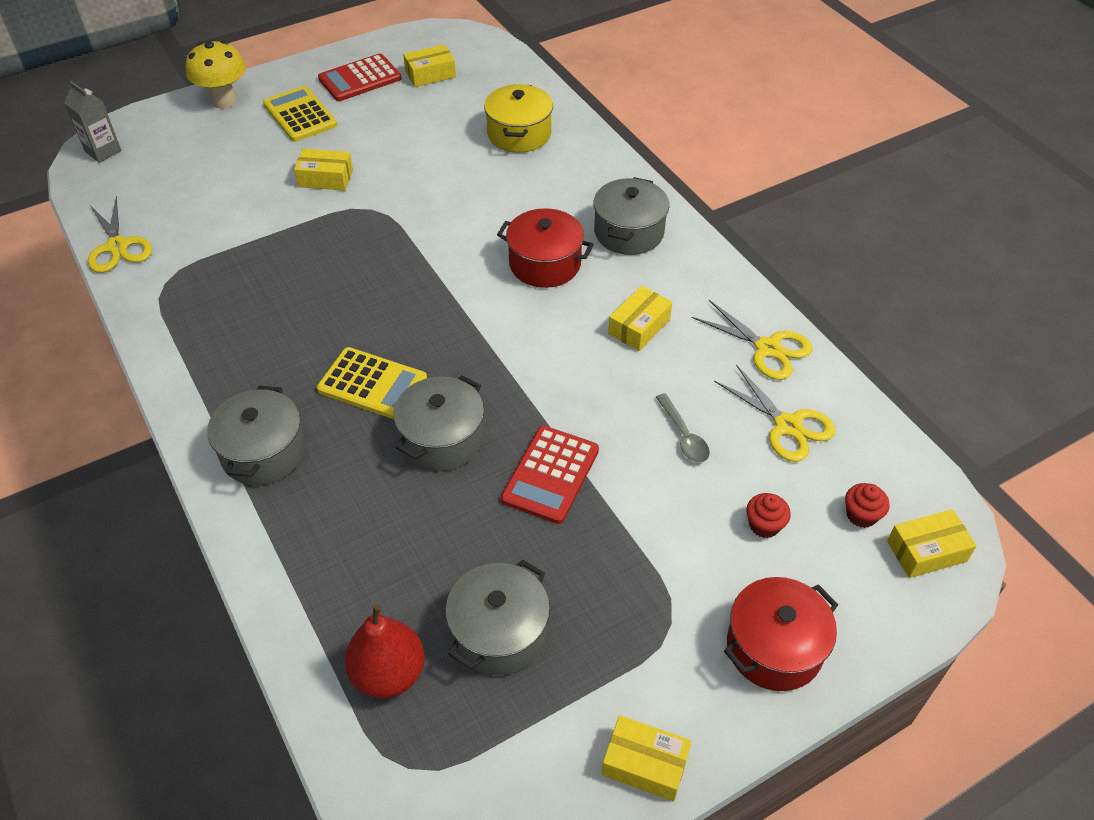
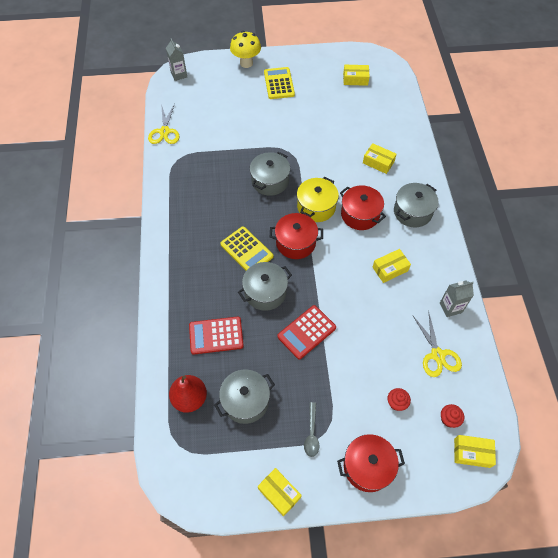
camera: 25 degrees right, 10 degrees up
grey pot [207,386,305,485] -> grey pot moved to [250,152,290,196]
yellow box [294,149,353,191] -> yellow box moved to [363,143,397,174]
red calculator [318,54,402,101] -> red calculator moved to [189,317,244,354]
yellow pot [484,84,553,153] -> yellow pot moved to [297,177,339,222]
grey spoon [656,393,710,463] -> grey spoon moved to [304,402,319,457]
yellow scissors [692,300,812,380] -> grey carton [440,280,474,317]
none -> red pot [270,213,323,259]

